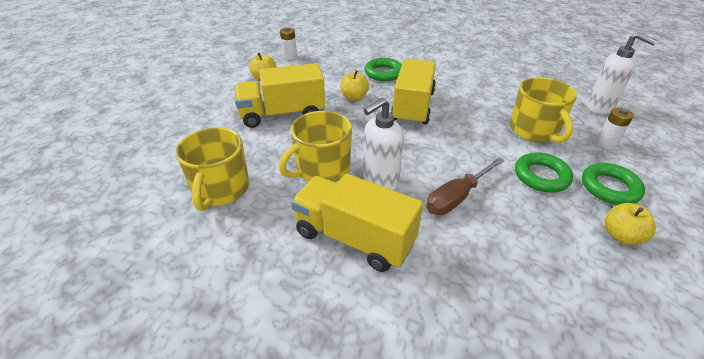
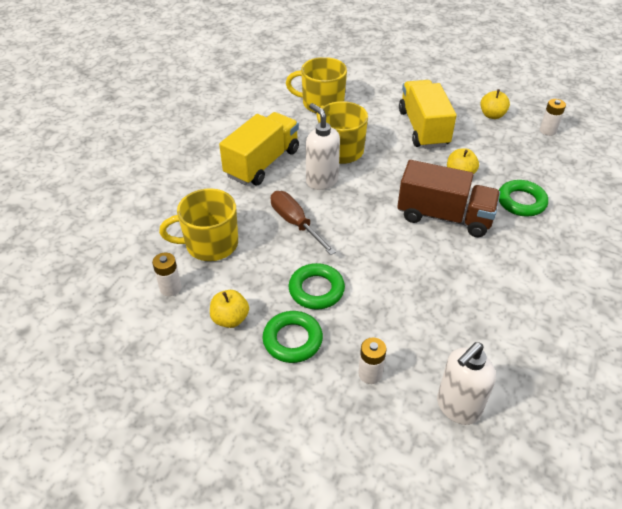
camera: 95 degrees right, 5 degrees up
yellow truck [391,59,436,126] -> brown truck [397,160,500,237]
yellow mug [510,77,577,143] -> yellow mug moved to [159,188,238,261]
none -> white battery [152,253,182,296]

